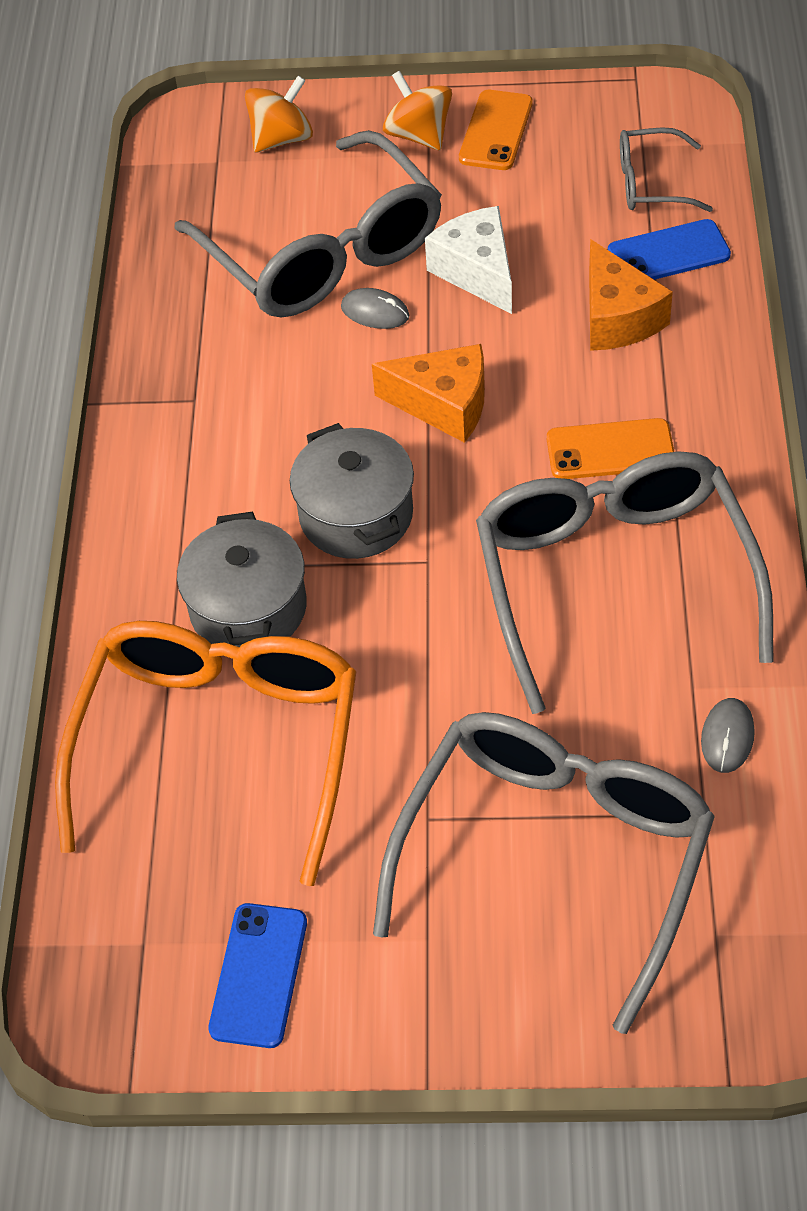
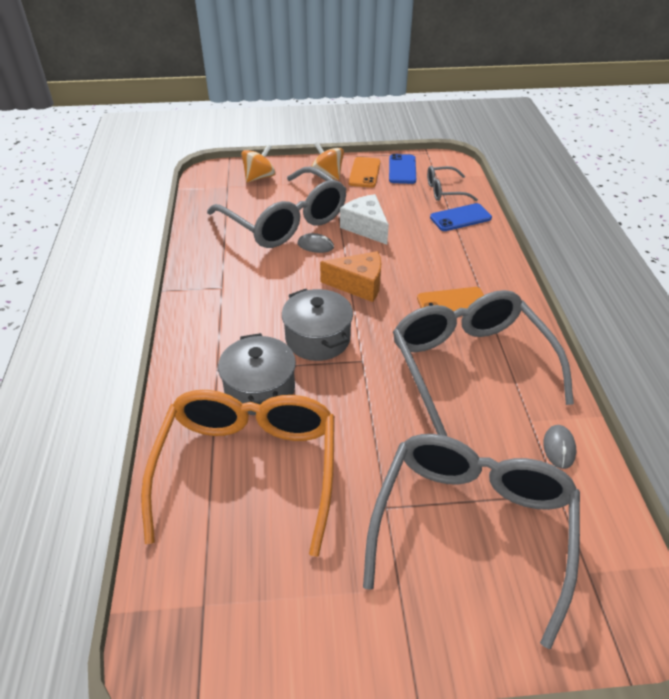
camera: 10 degrees left, 10 degrees down
blue phone [208,903,307,1048] -> blue phone moved to [389,154,416,184]
orange cheese [589,239,673,351] -> none

